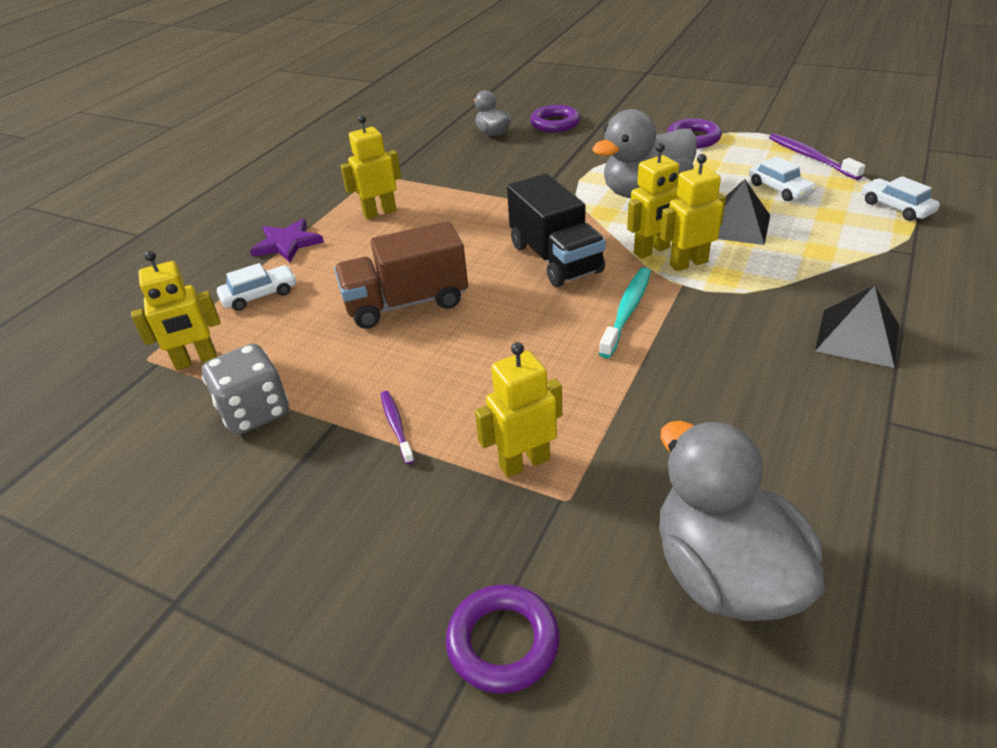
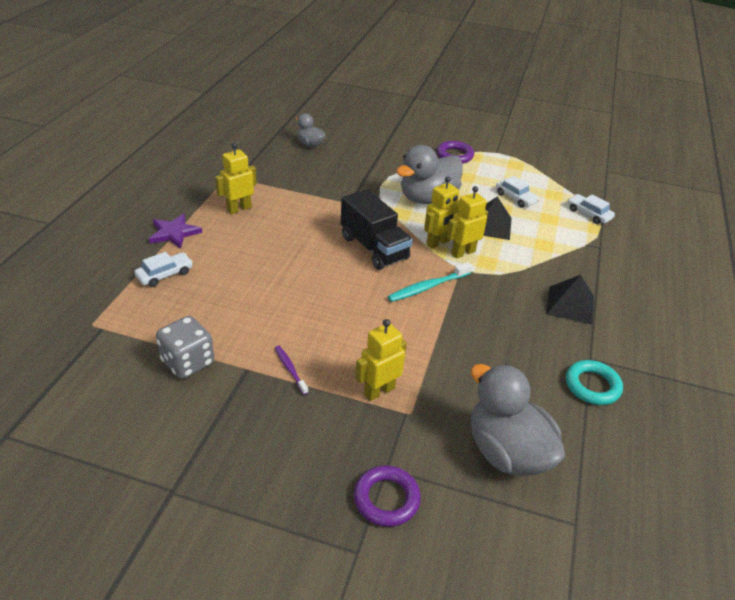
camera: 15 degrees left, 0 degrees up
yellow robot [131,251,221,370] -> none
brown truck [334,221,468,329] -> none
purple ring [530,105,580,132] -> none
turquoise toothbrush [599,267,651,358] -> turquoise toothbrush turned 135 degrees counterclockwise [387,262,472,302]
purple toothbrush [769,133,866,180] -> none
none -> turquoise ring [566,360,623,405]

